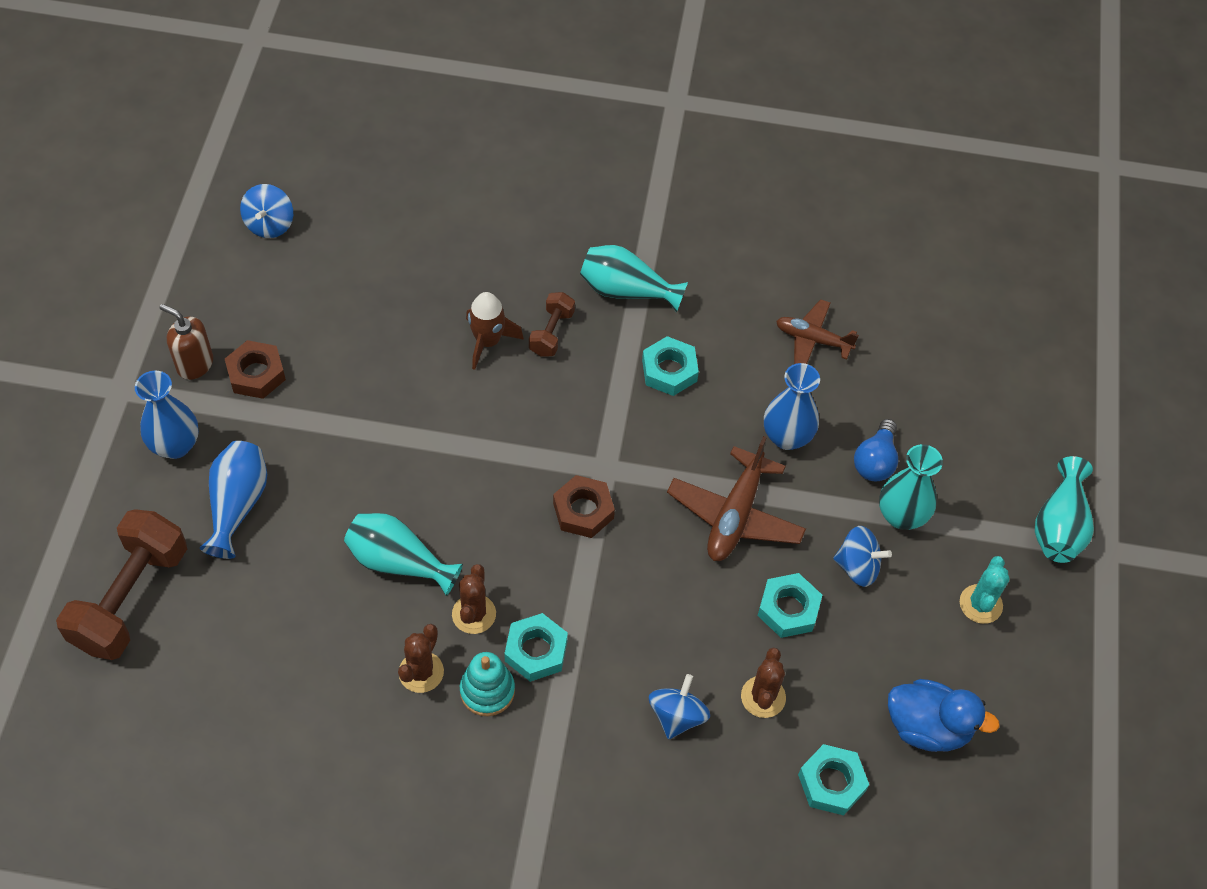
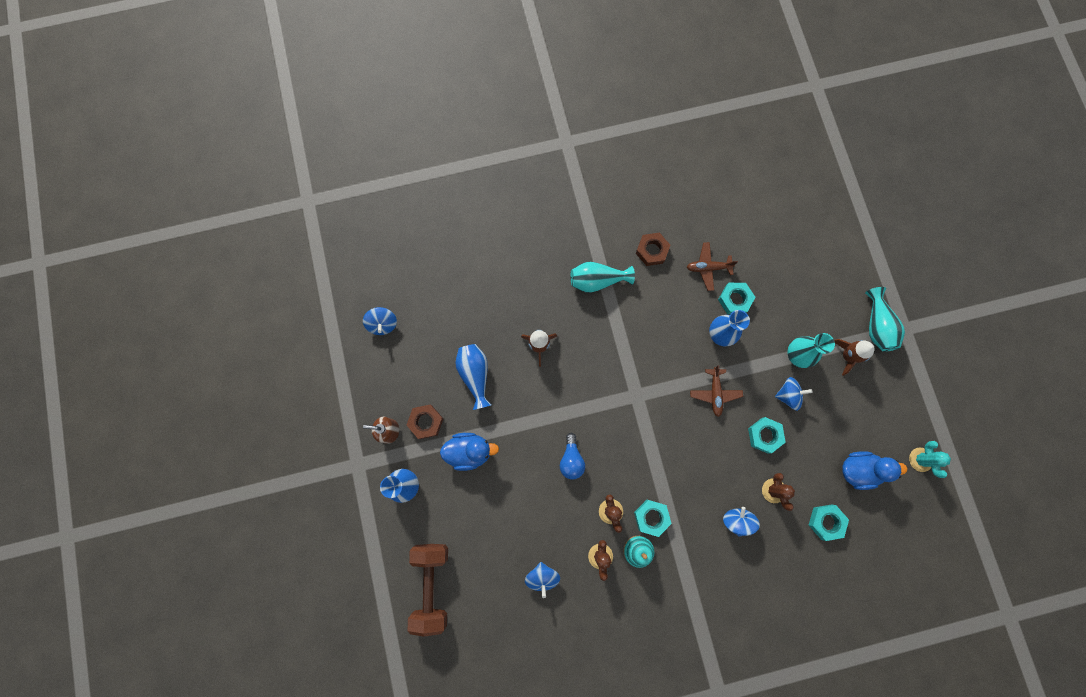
camera: 20 degrees left, 20 degrees up
blue vase [200,441,267,559] -> blue vase moved to [455,344,492,410]
turquoise vase [344,513,463,596] -> none
brown dumbbell [529,292,575,357] -> none
brown nut [553,475,615,538] -> brown nut moved to [636,232,671,266]
turquoise nut [642,336,699,396] -> turquoise nut moved to [718,283,755,314]
brown plane [667,436,806,561] -> brown plane [690,365,743,417], size x0.66
blue light bulb [854,419,898,482] -> blue light bulb moved to [560,433,585,480]
turquoise cactus [960,556,1009,624] -> turquoise cactus moved to [909,441,951,478]
none -> blue duck [440,433,499,471]
none -> blue spinning top [525,562,560,598]
none -> brown rocket [834,339,875,376]

